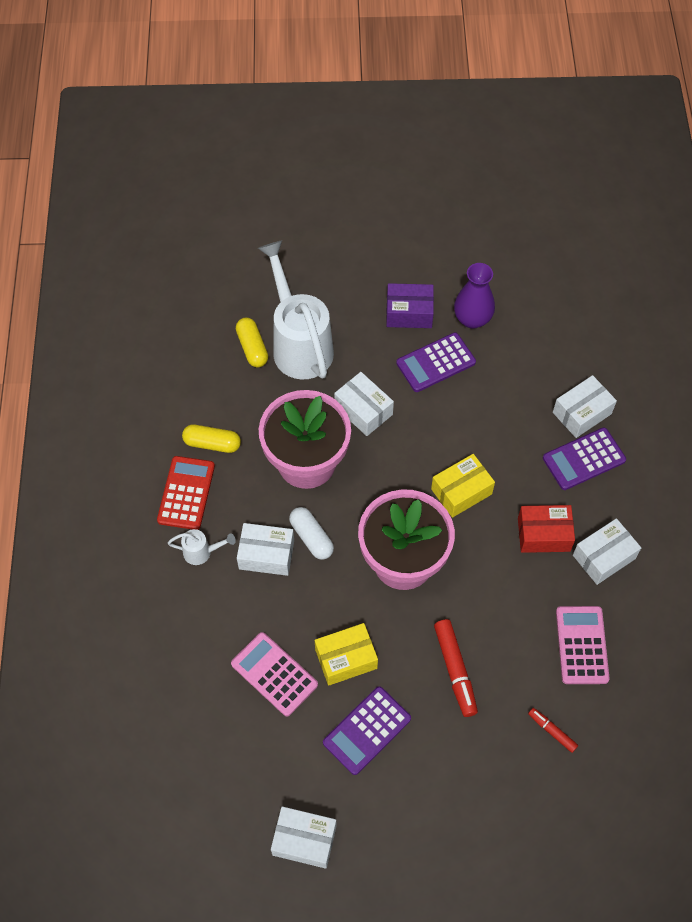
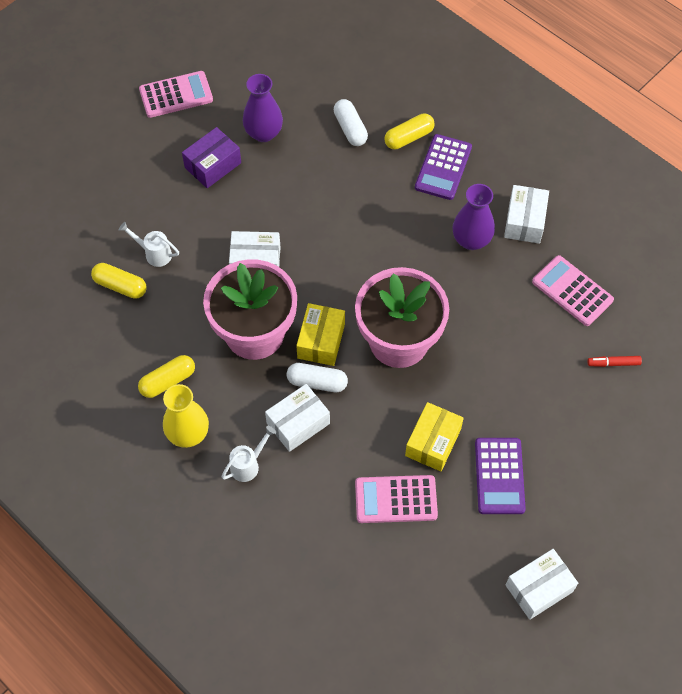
camera: 45 degrees left, 0 degrees up
red calculator [157,456,215,530] -> yellow vase [163,384,209,448]
white watering can [258,241,334,380] -> white watering can [119,222,179,267], size x0.42
purple calculator [396,332,476,392] -> none
yellow box [431,454,495,518] -> yellow box moved to [296,303,345,366]
red marker [434,619,478,717] -> none
red box [518,505,575,553] -> purple vase [453,184,495,250]
white box [553,375,617,438] -> yellow capsule [384,114,435,149]
none -> pink calculator [139,71,213,118]
none -> white capsule [334,99,368,146]

